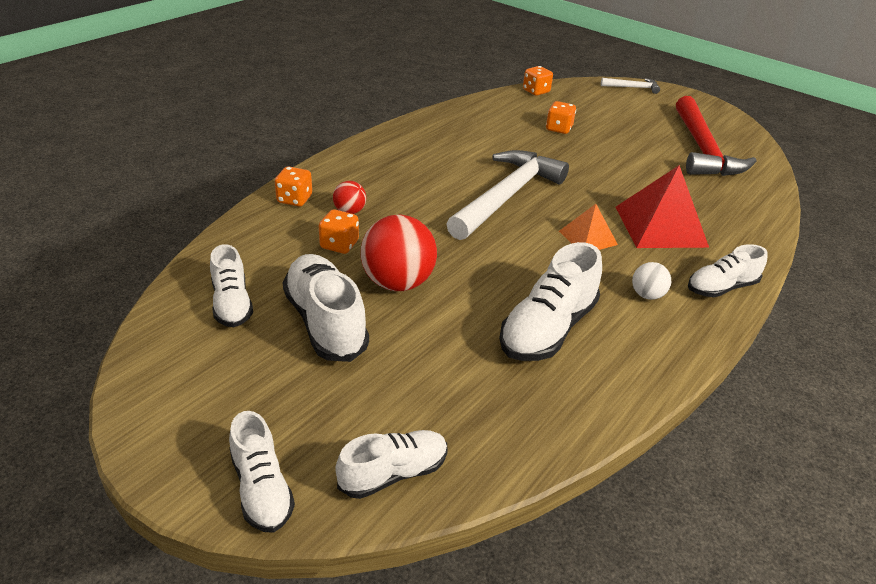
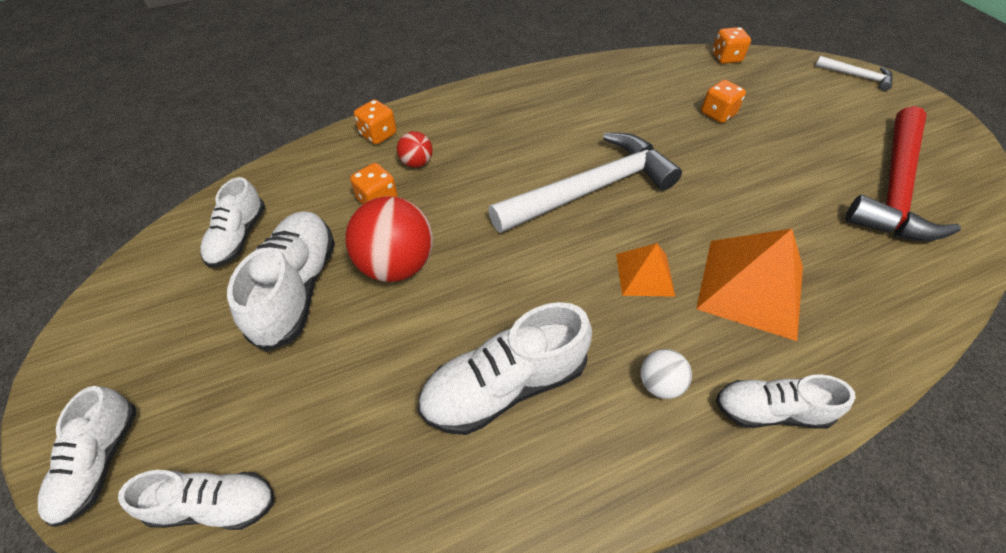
camera: 30 degrees right, 15 degrees up
red pyramid [615,165,709,248] -> orange pyramid [696,229,803,341]

